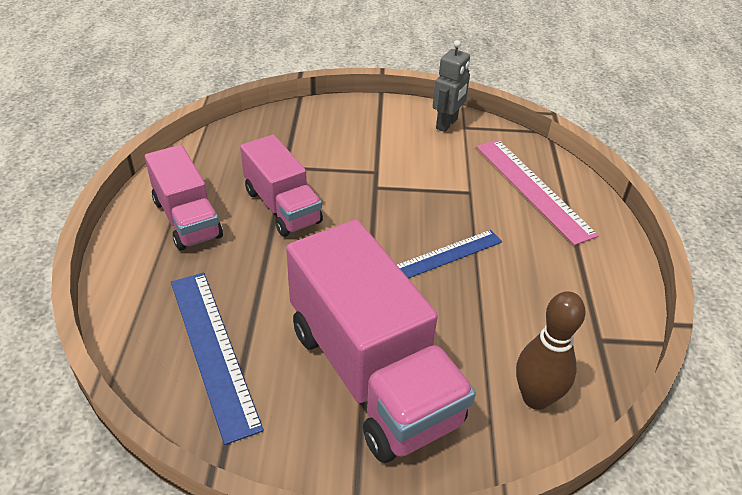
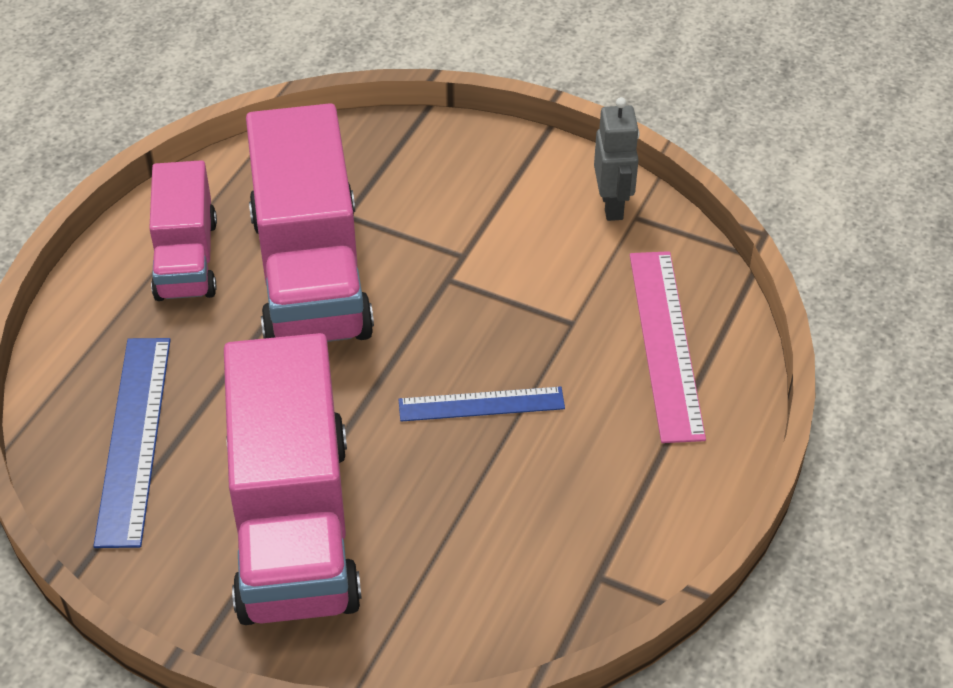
camera: 25 degrees right, 5 degrees up
pink truck [240,135,323,237] -> pink truck [246,103,374,342], size x1.71
grey robot [433,40,470,132] -> grey robot turned 60 degrees counterclockwise [594,97,639,221]
brown bowling pin [516,291,586,410] -> none

